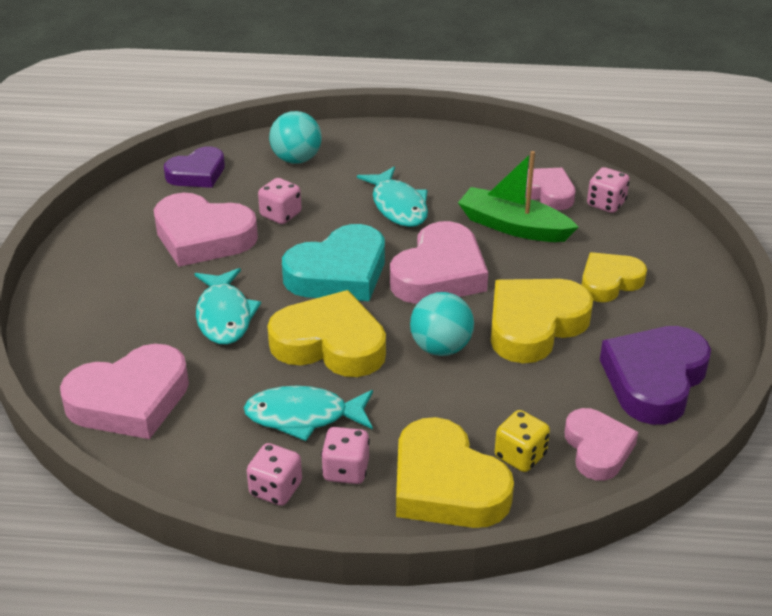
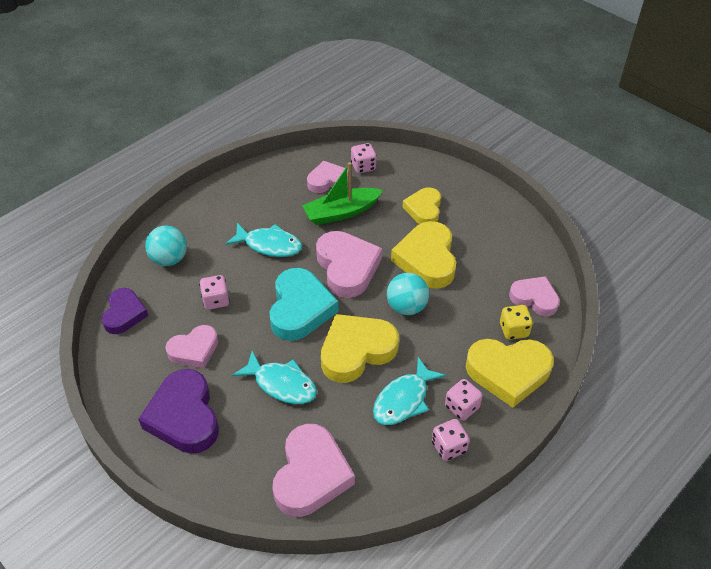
camera: 50 degrees left, 10 degrees up
pink heart [154,193,258,267] -> pink heart [165,325,218,368], size x0.63
purple heart [600,326,711,425] -> purple heart moved to [138,369,219,454]

